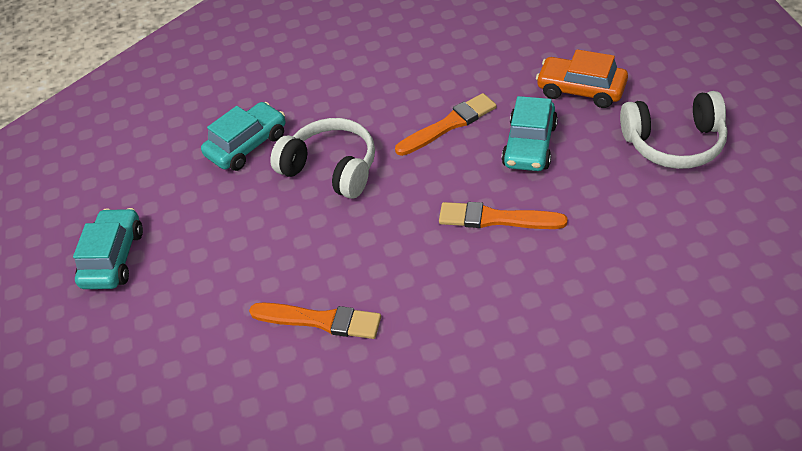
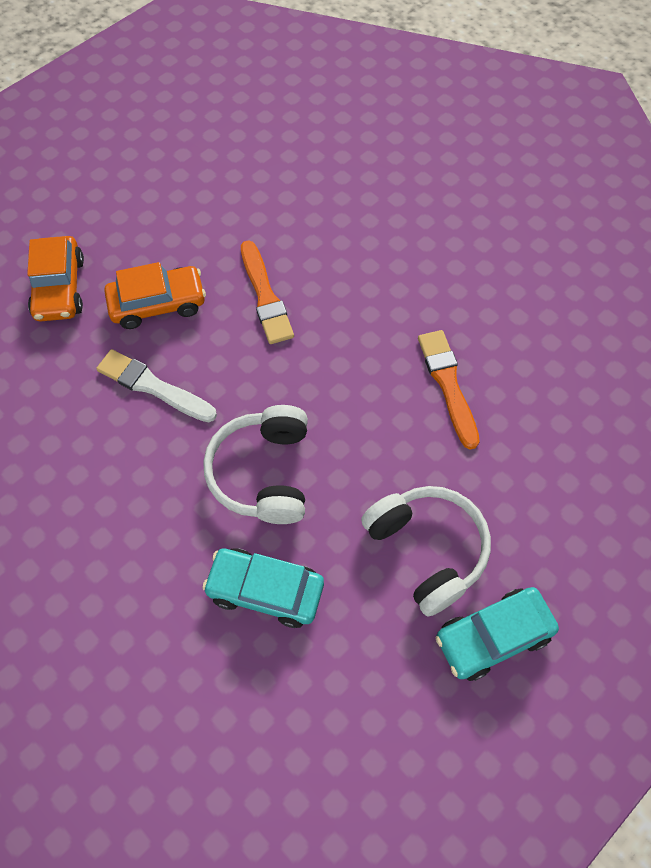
camera: 125 degrees left, 15 degrees up
orange brush [395,93,497,156] -> white brush [96,349,217,422]
turquoise car [502,96,558,171] -> orange car [104,262,206,329]
white headphones [620,91,728,169] -> white headphones moved to [361,486,491,617]

